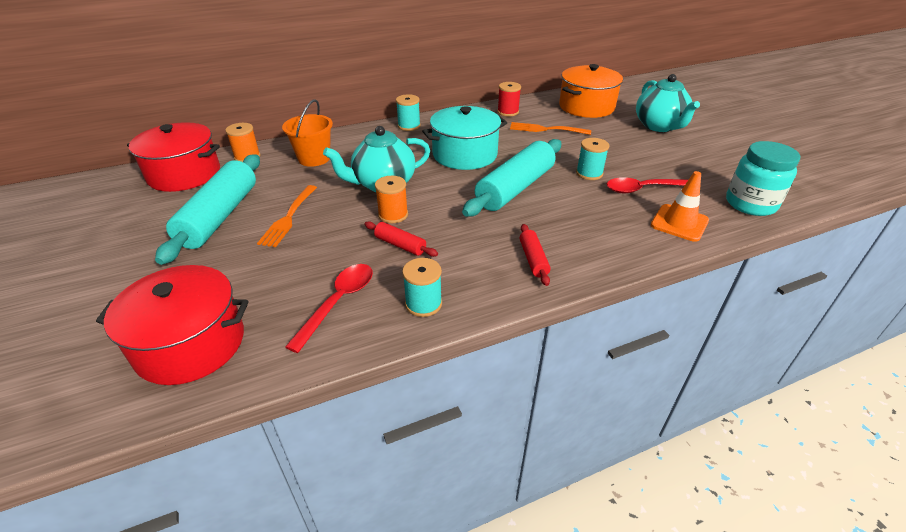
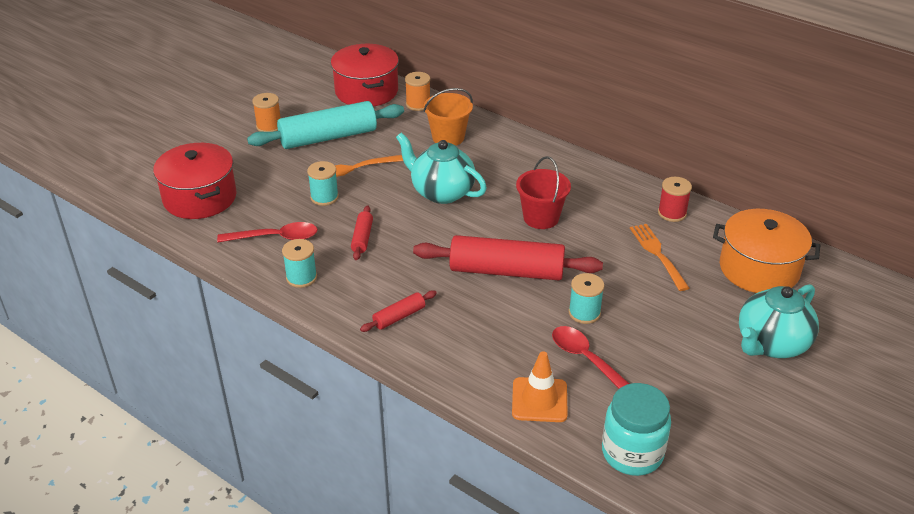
camera: 60 degrees right, 0 degrees up
orange spool [375,176,408,223] -> orange spool moved to [252,93,281,132]
turquoise spool [396,94,421,131] -> turquoise spool moved to [307,161,339,206]
turquoise pot [422,106,507,170] -> red bucket [516,156,571,229]
turquoise rolling pin [462,139,561,217] -> red rolling pin [413,235,603,280]

